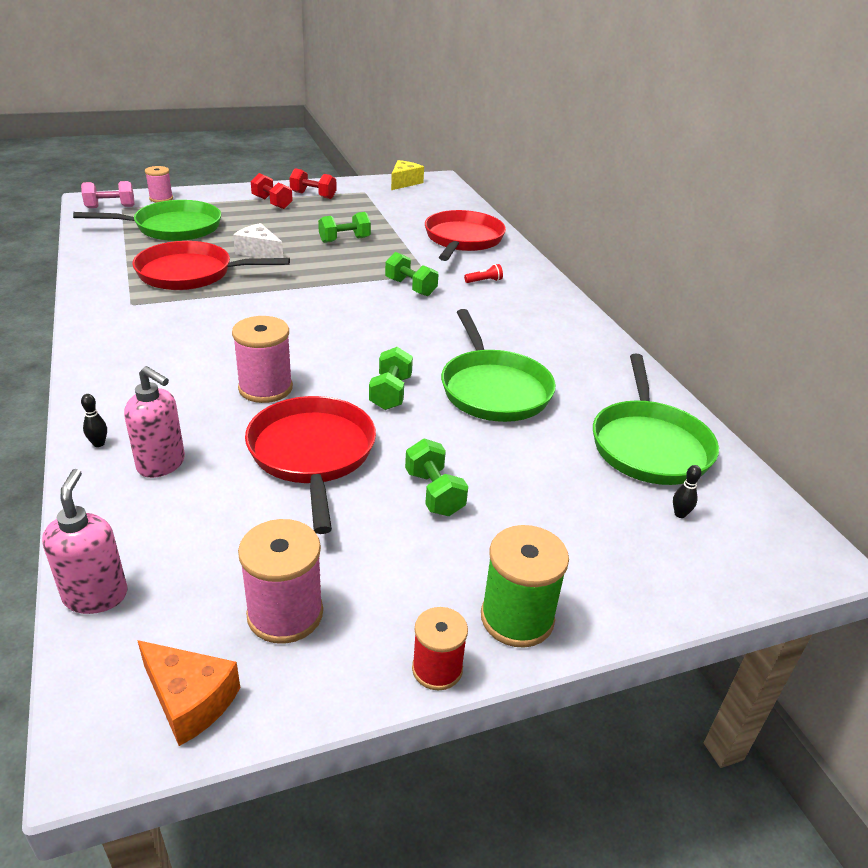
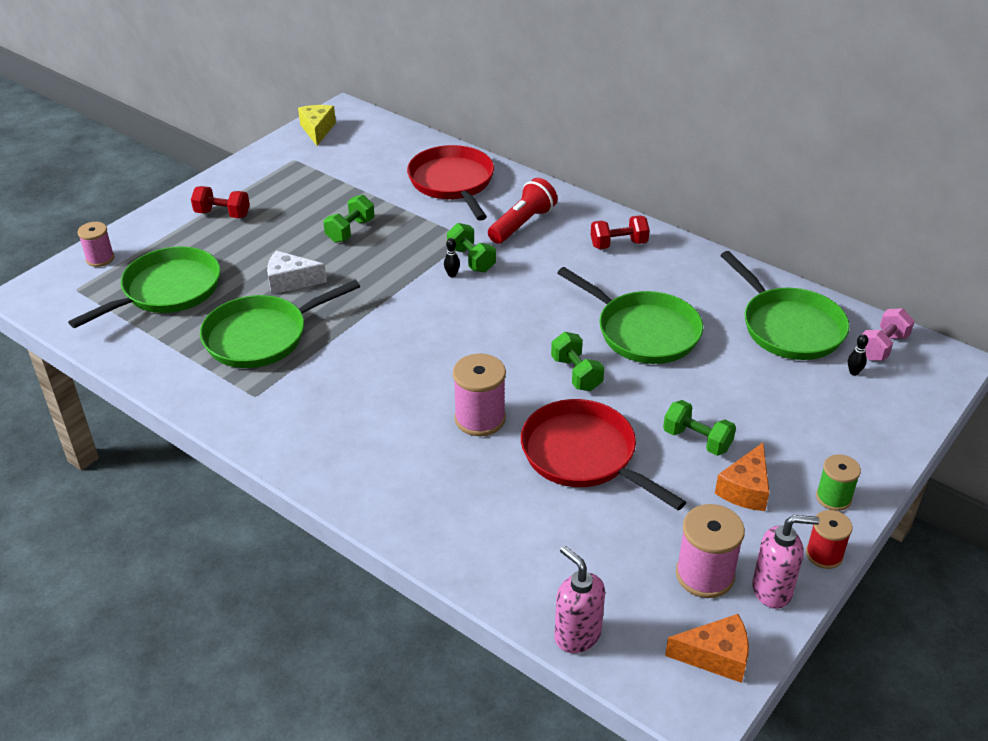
camera: 30 degrees left, 5 degrees up
pink dumbbell [81,181,135,208] -> pink dumbbell moved to [863,308,915,361]
black bowling pin [81,394,107,447] -> black bowling pin moved to [444,238,460,277]
pink soap dispenser [124,366,185,478] -> pink soap dispenser moved to [752,515,820,609]
red pan [132,241,290,290] -> green pan [200,280,360,368]
red dumbbell [289,168,337,199] -> red dumbbell moved to [591,215,650,249]
green dumbbell [385,252,439,296] -> green dumbbell turned 45 degrees clockwise [447,223,496,272]
red flashlight [464,264,503,283] -> red flashlight [488,178,557,244], size x2.17
green spool [481,525,569,648] -> green spool [816,454,861,511], size x0.64
none -> orange cheese [715,442,769,511]

